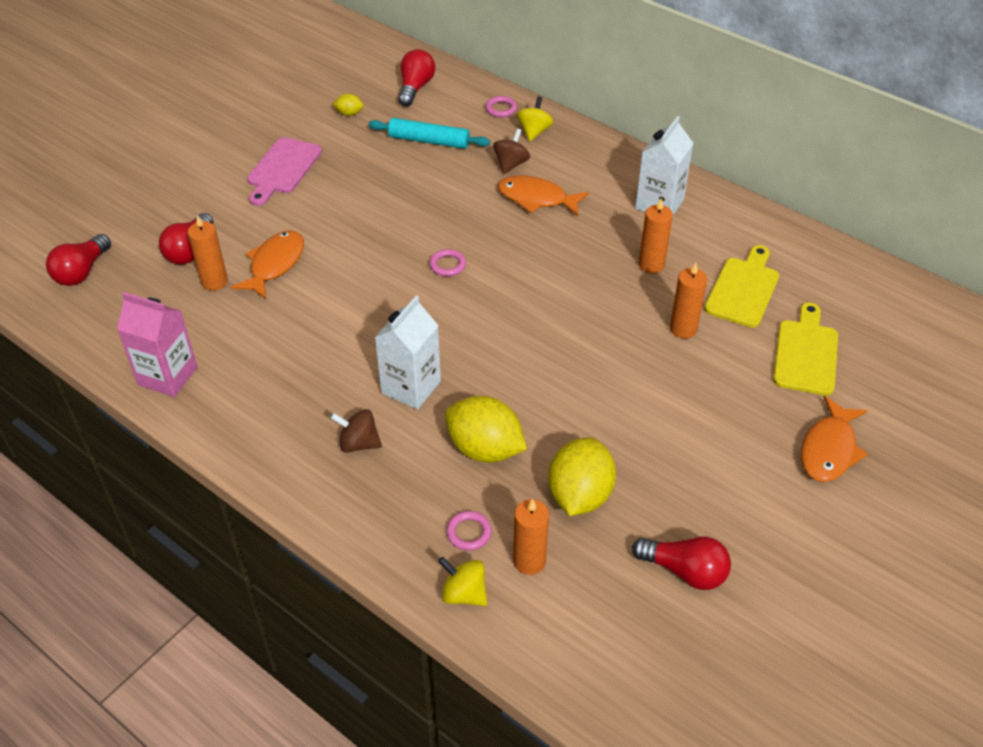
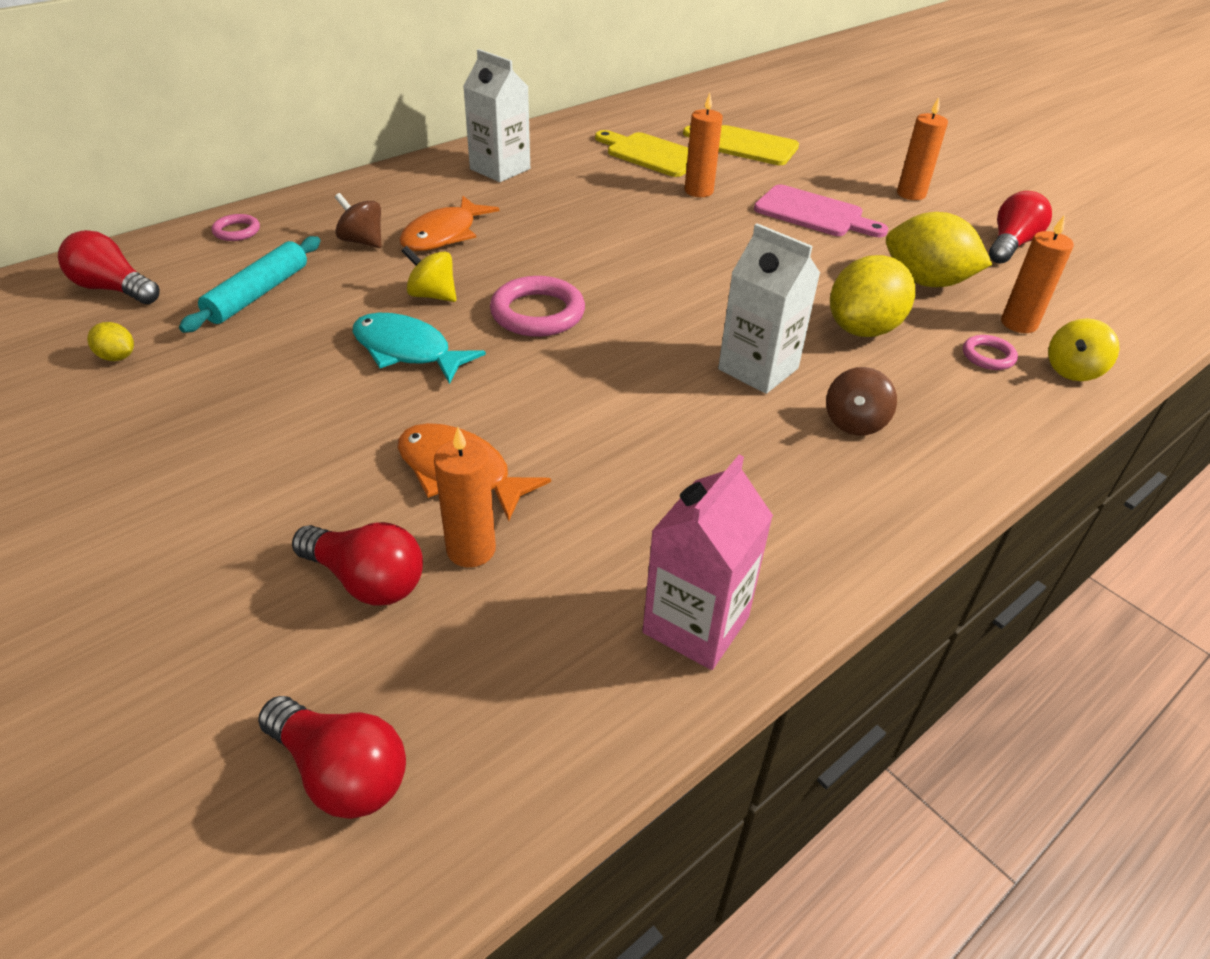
camera: 80 degrees left, 5 degrees down
pink cutting board [247,137,322,206] -> pink cutting board moved to [754,185,888,237]
yellow lemon [333,93,364,116] -> yellow lemon turned 75 degrees counterclockwise [87,322,134,361]
pink ring [429,249,466,276] -> pink ring [490,276,585,337], size x1.85
yellow spinning top [517,96,553,141] -> yellow spinning top moved to [402,246,456,302]
orange candle [639,198,673,273] -> orange candle moved to [897,97,948,200]
orange fish [801,396,868,482] -> none
none -> turquoise fish [353,313,486,384]

